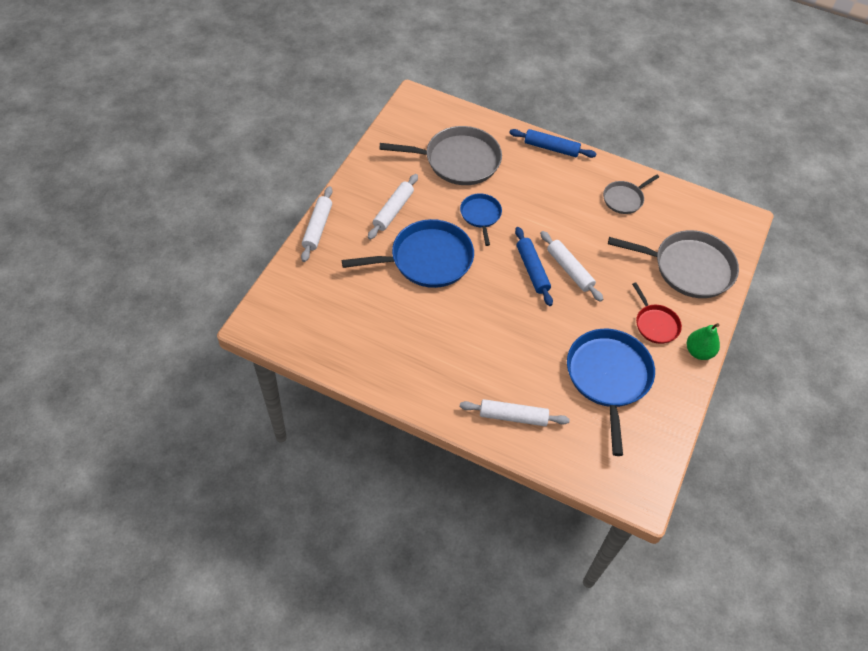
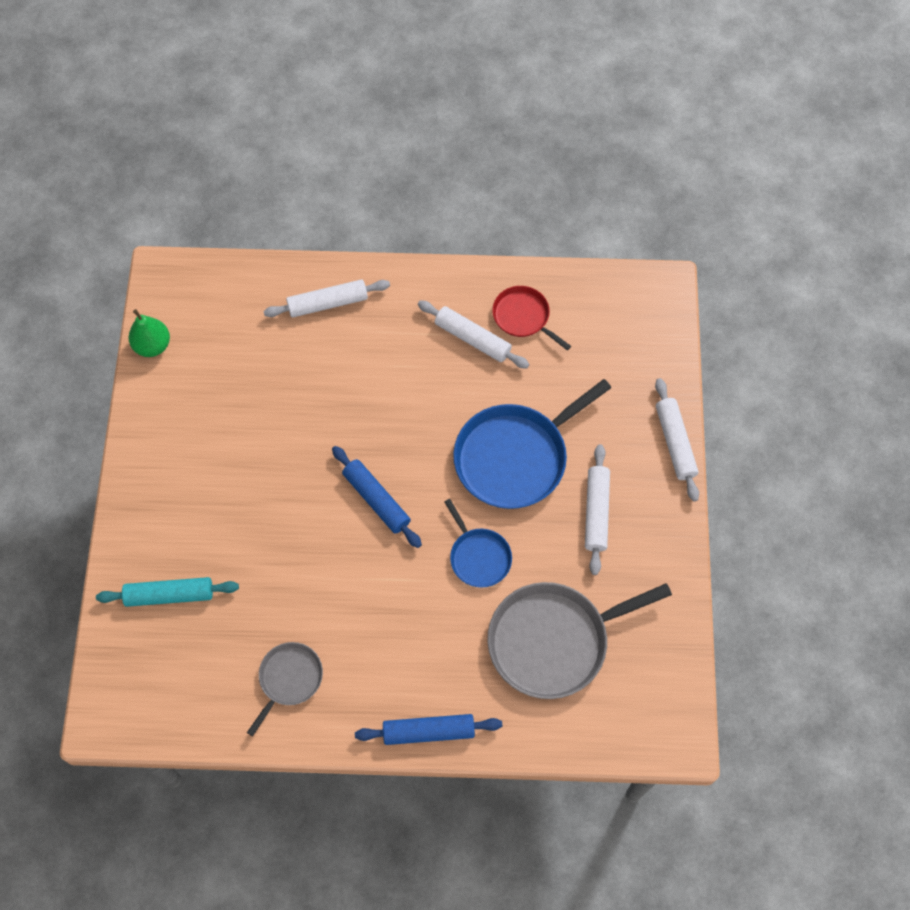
camera: 160 degrees right, 10 degrees up
white rolling pin [540,231,603,302] -> white rolling pin moved to [418,300,529,369]
blue pan [567,329,655,456] -> none
grey pan [608,230,739,298] -> turquoise rolling pin [96,577,239,607]
red pan [632,282,682,344] -> red pan moved to [492,286,571,351]
green pear [687,323,720,360] -> green pear moved to [129,309,170,357]

